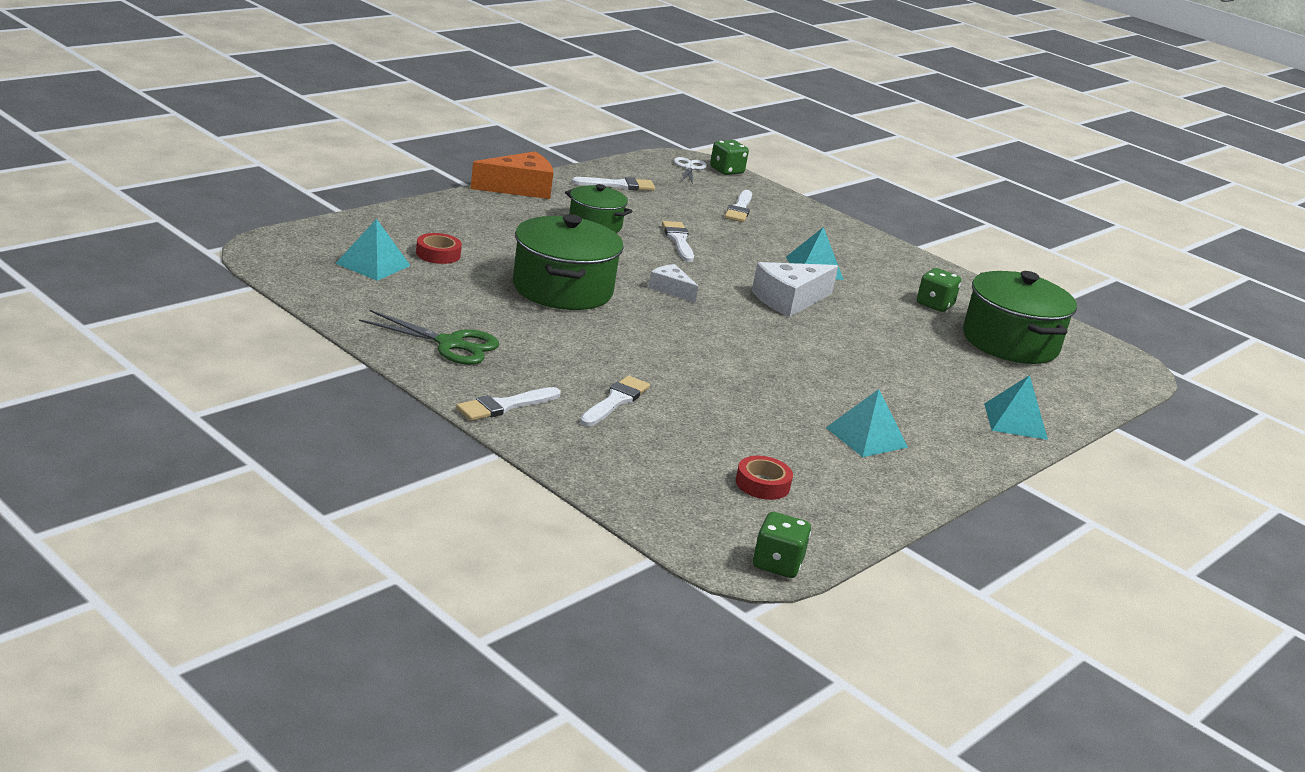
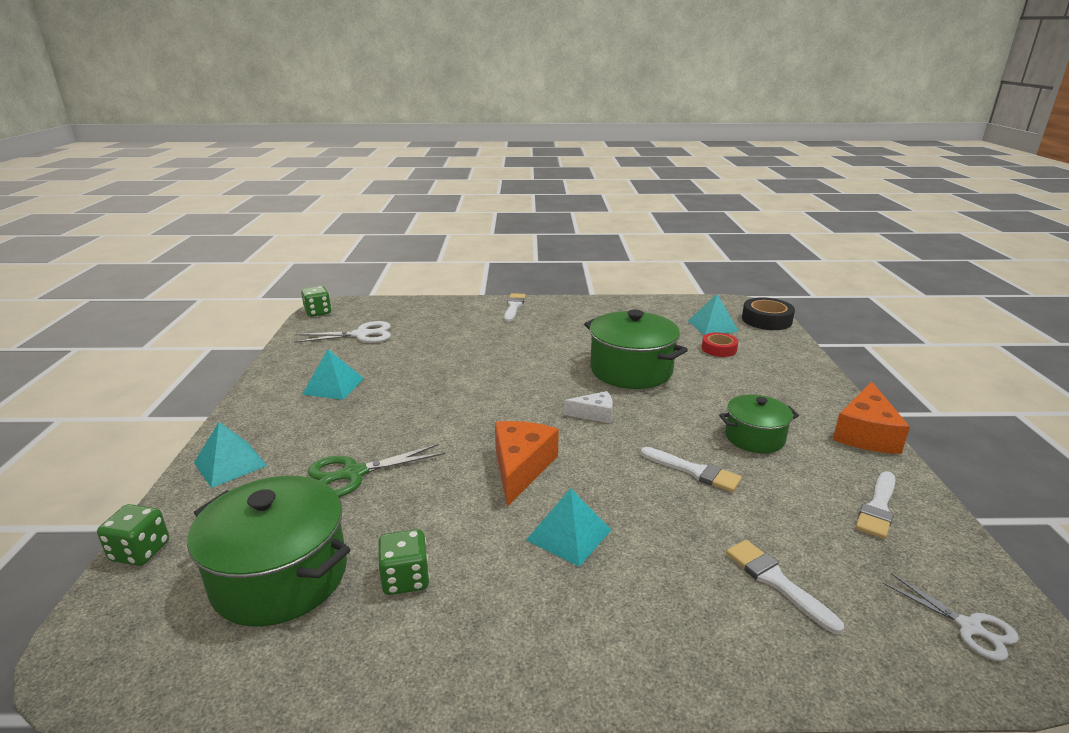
camera: 140 degrees right, 0 degrees up
green scissors [359,310,499,365] -> green scissors moved to [307,444,445,497]
white brush [580,376,650,426] -> none
green dice [710,140,749,175] -> green dice moved to [97,504,169,566]
red tape [736,456,793,500] -> white scissors [294,321,391,343]
white cheese [752,262,838,317] -> orange cheese [495,421,559,507]
none -> black tape [742,297,795,330]

